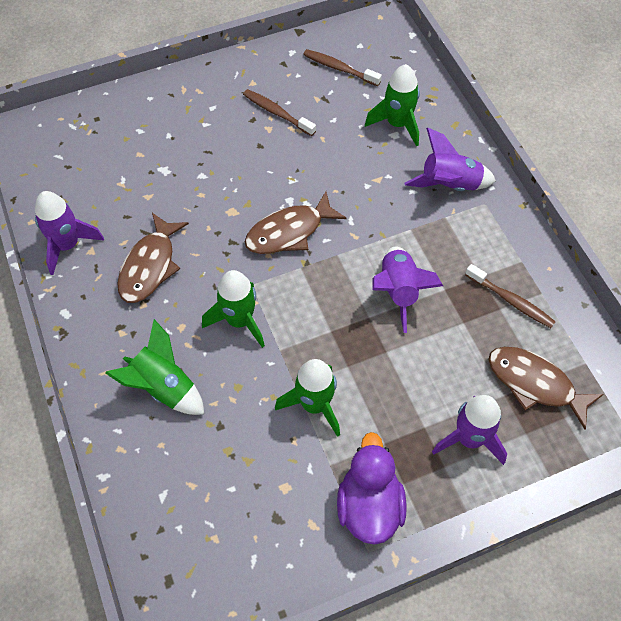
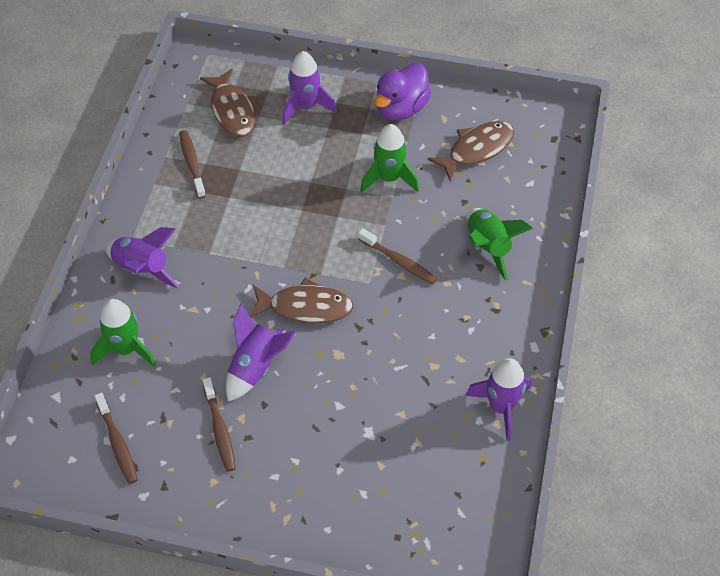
camera: 145 degrees left, 5 degrees down
brown fish [118,213,189,303] -> brown fish moved to [427,121,514,182]
green rocket [202,270,265,348] -> brown toothbrush [358,228,438,284]
purple rocket [372,247,443,333] -> purple rocket moved to [226,303,296,402]

